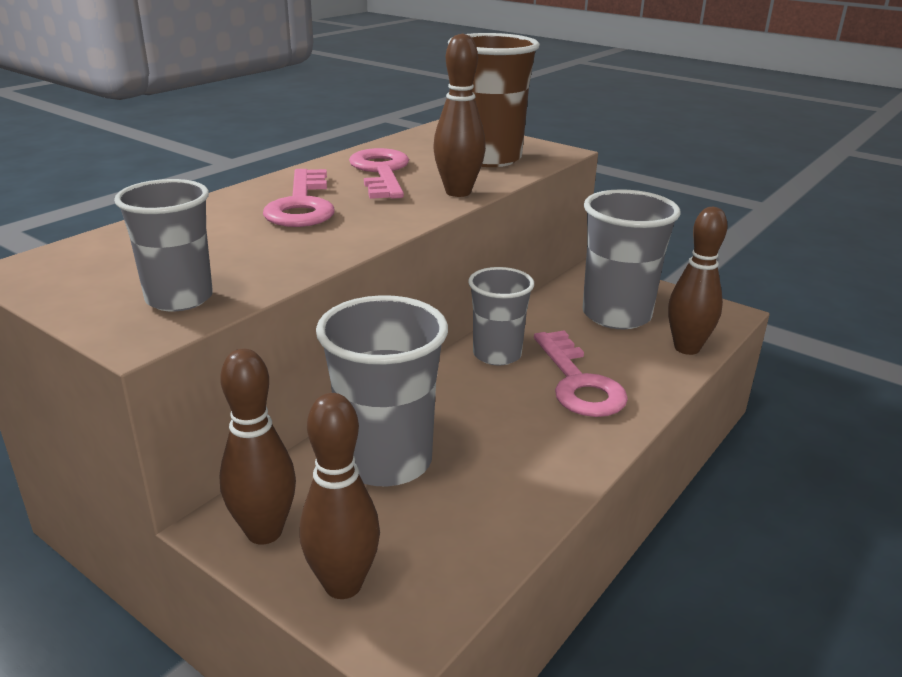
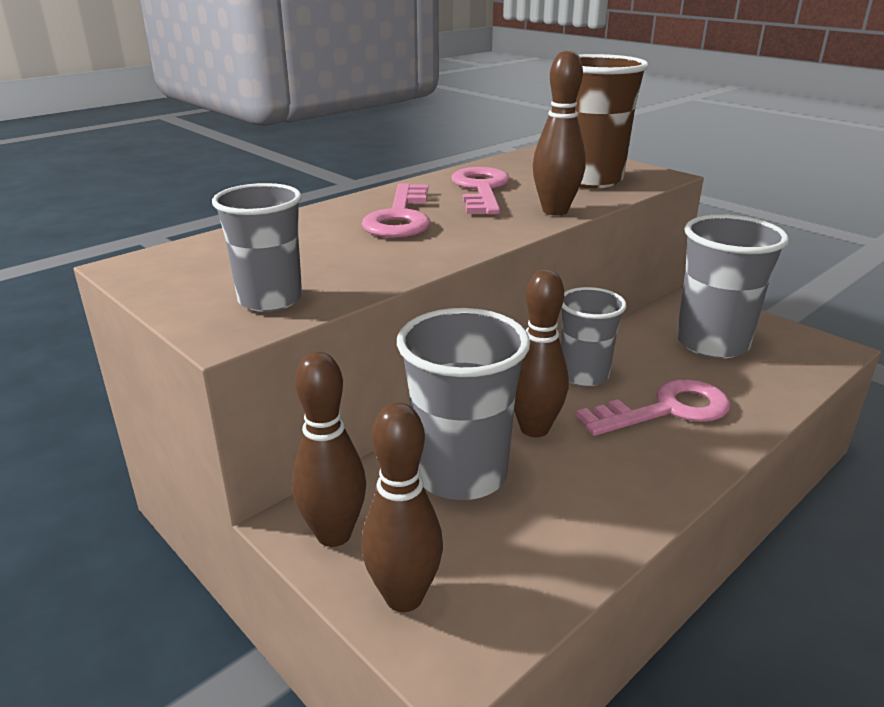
camera: 10 degrees right, 0 degrees up
pink key [534,331,628,417] -> pink key turned 105 degrees counterclockwise [576,379,731,436]
brown bowling pin [668,207,728,355] -> brown bowling pin moved to [514,269,569,437]

